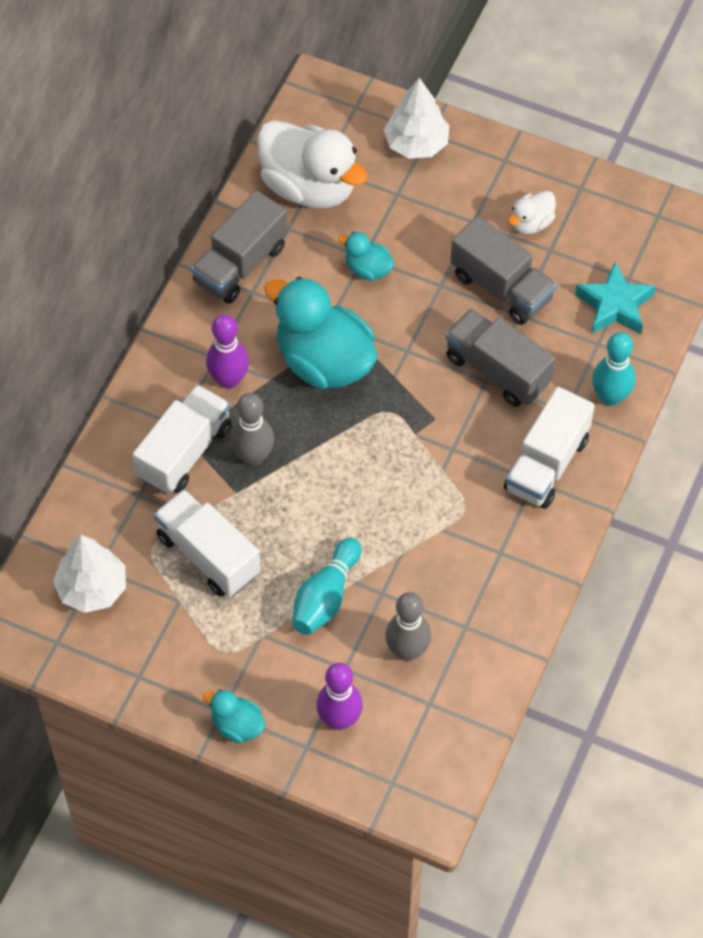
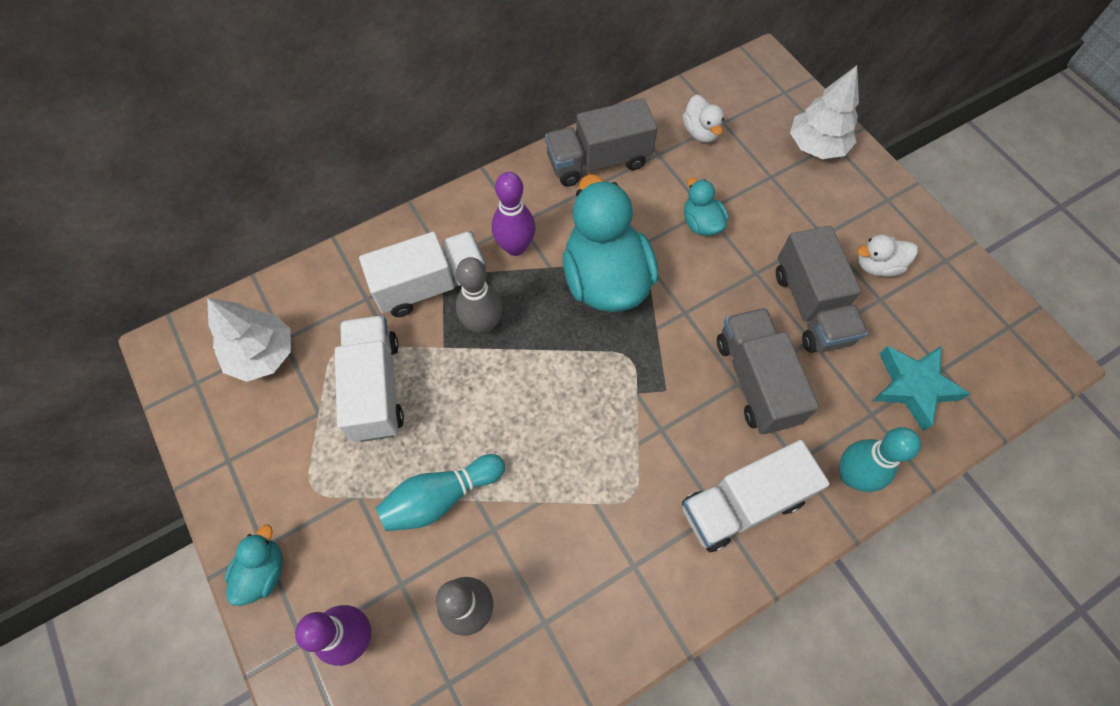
camera: 35 degrees right, 5 degrees up
turquoise duck [203,689,265,743] -> turquoise duck turned 45 degrees clockwise [225,525,283,606]
white duck [257,120,368,208] -> white duck [682,94,724,143], size x0.47

